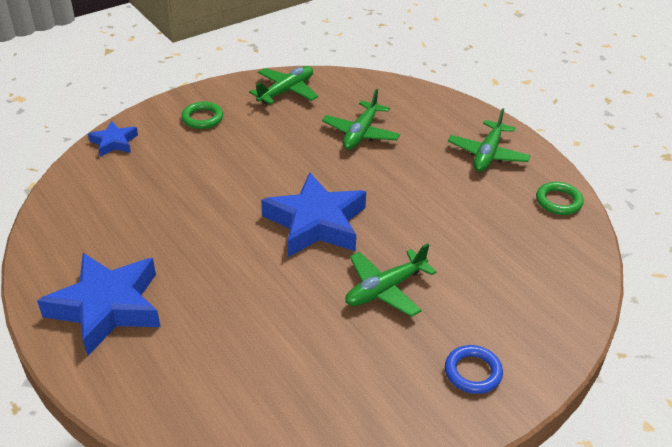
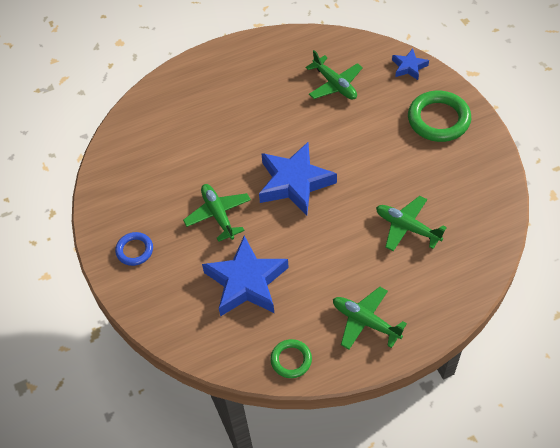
camera: 105 degrees right, 15 degrees up
blue star [37,253,161,357] -> blue star moved to [202,235,289,317]
green ring [181,102,223,129] -> green ring [408,91,471,142], size x1.80
green plane [249,66,318,104] -> green plane moved to [306,50,363,100]

